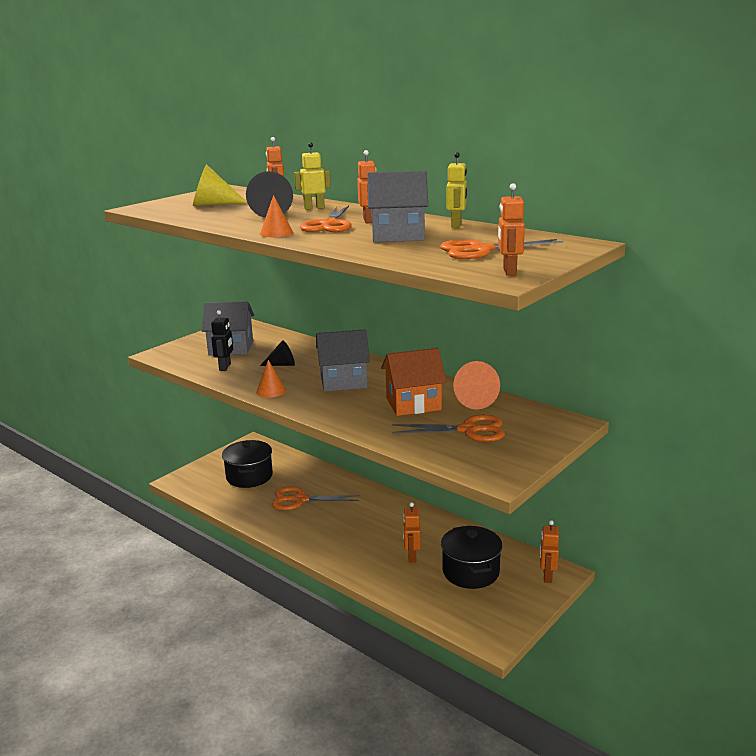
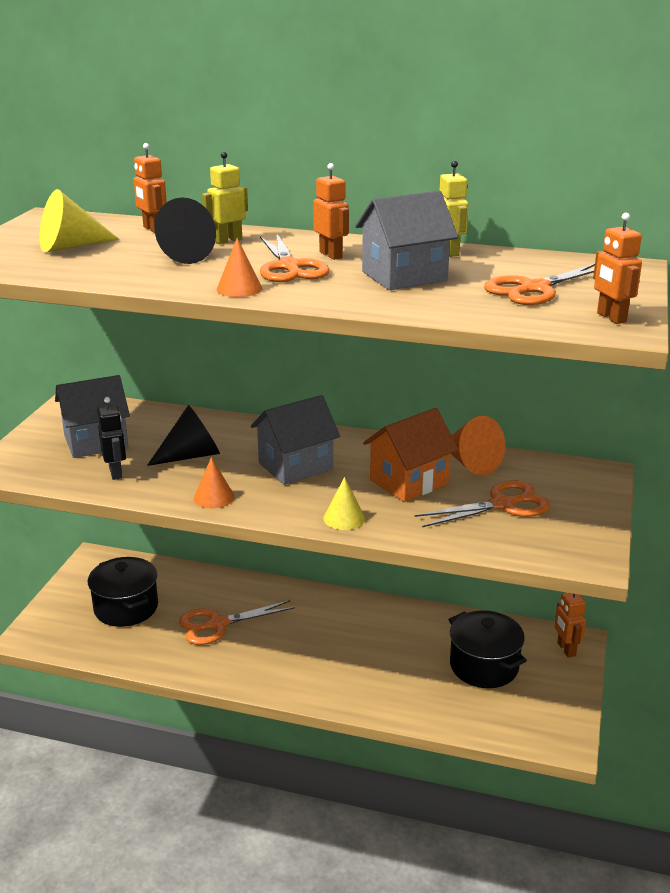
camera: 25 degrees left, 5 degrees up
black cone [260,340,295,366] -> black cone [147,405,220,466], size x1.52
orange robot [403,502,421,563] -> none
none -> yellow cone [323,477,365,530]

